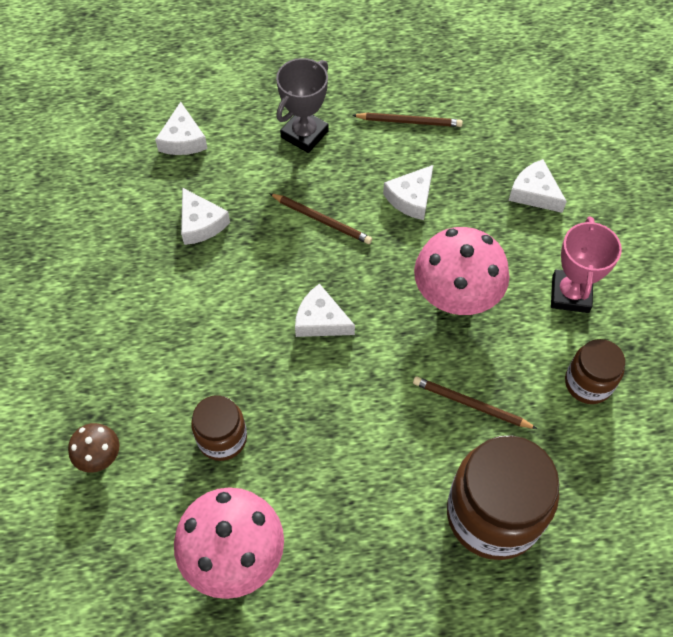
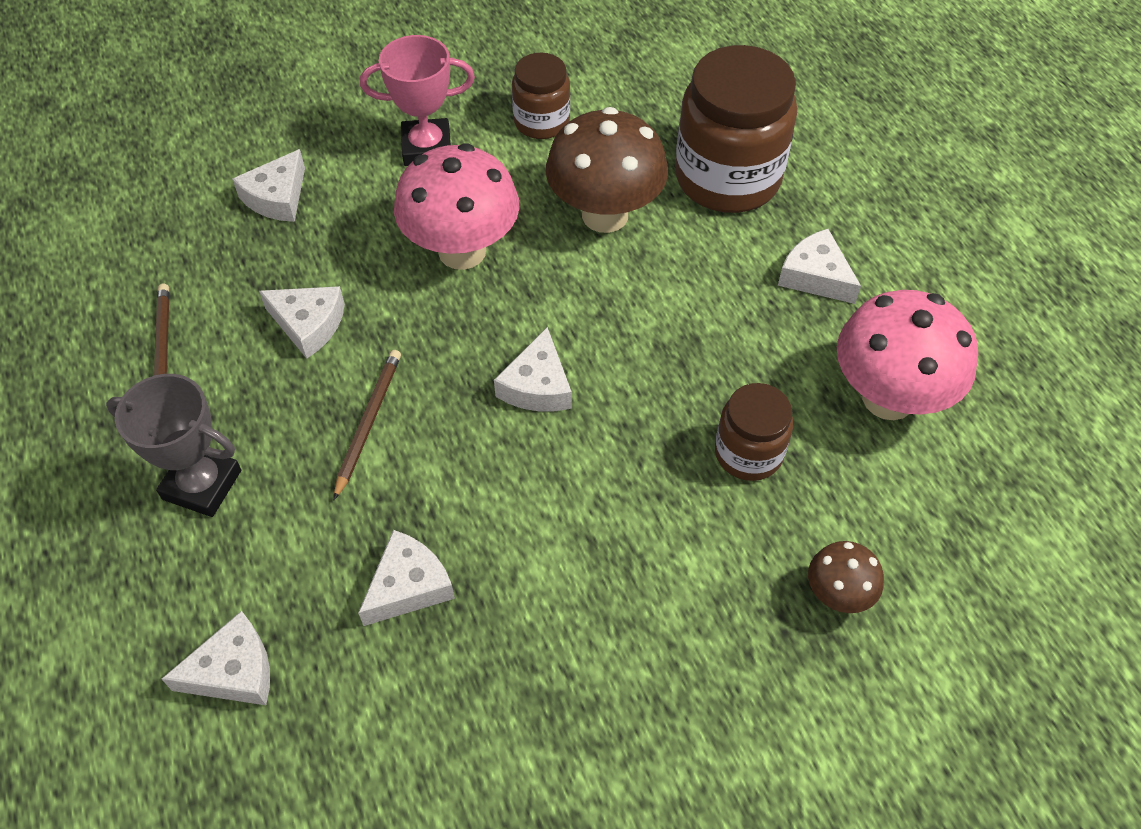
camera: 105 degrees left, 5 degrees down
brown pencil [413,377,537,429] -> brown mushroom [546,107,668,233]
none -> white cheese [778,229,861,304]

